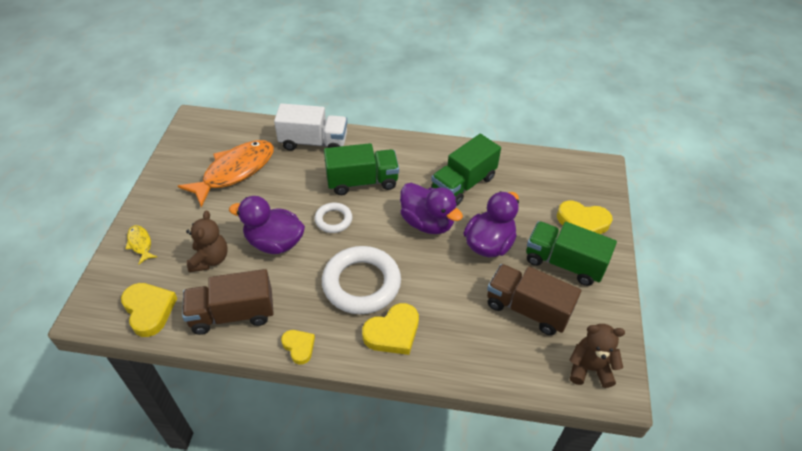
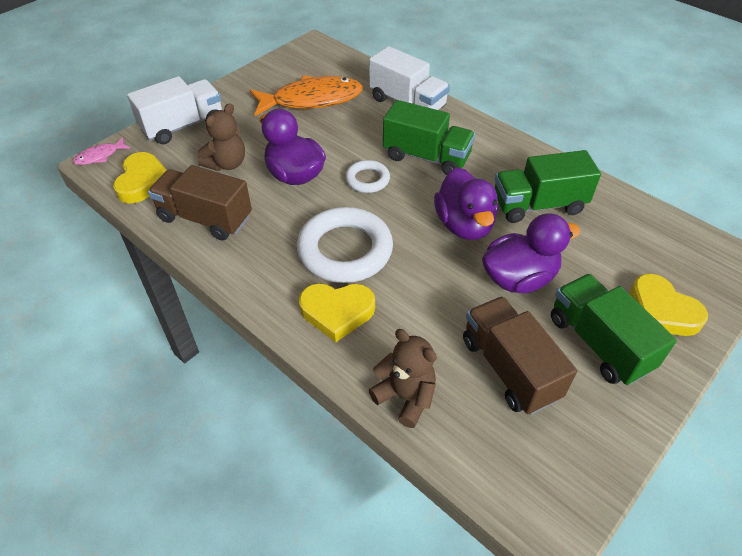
camera: 35 degrees right, 0 degrees up
yellow fish [125,225,157,264] -> white truck [127,76,222,144]
yellow heart [281,330,315,365] -> none
brown teddy bear [569,324,625,388] -> brown teddy bear moved to [369,329,437,428]
none -> pink fish [73,137,130,165]

